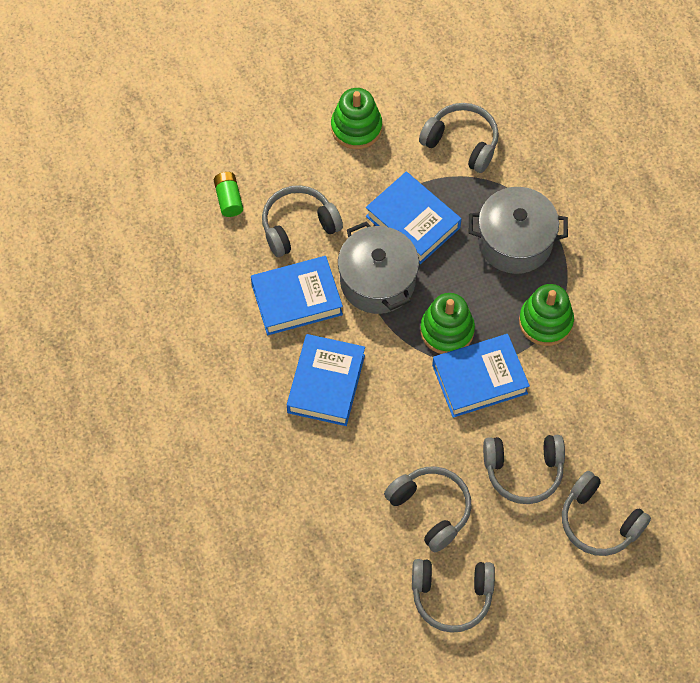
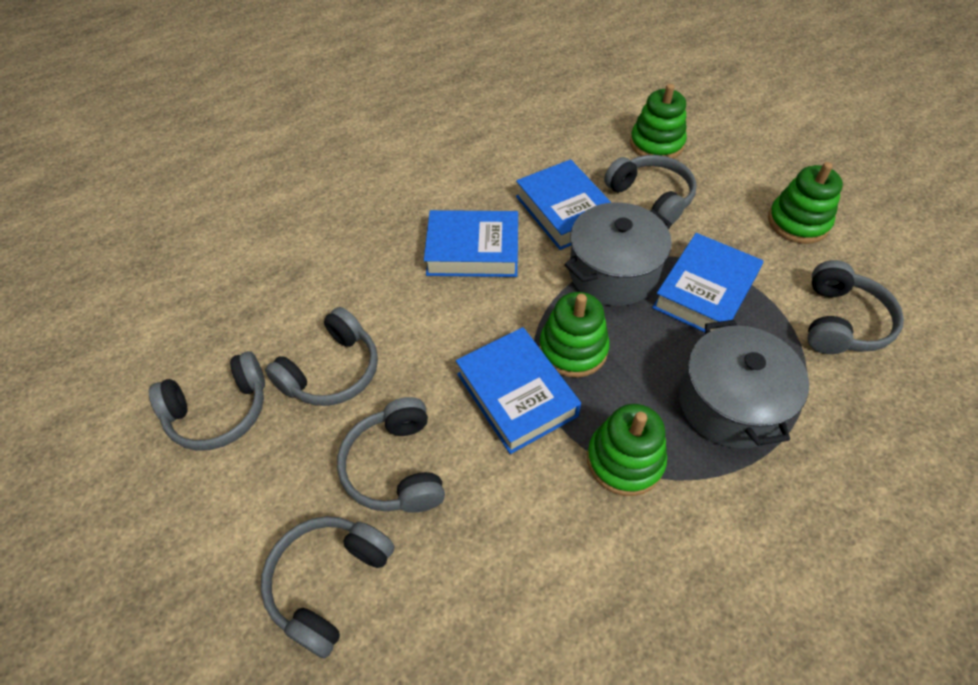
camera: 80 degrees right, 10 degrees down
green battery [214,172,243,217] -> green stacking toy [630,84,687,159]
grey headphones [412,559,495,633] -> grey headphones turned 105 degrees counterclockwise [149,351,265,451]

